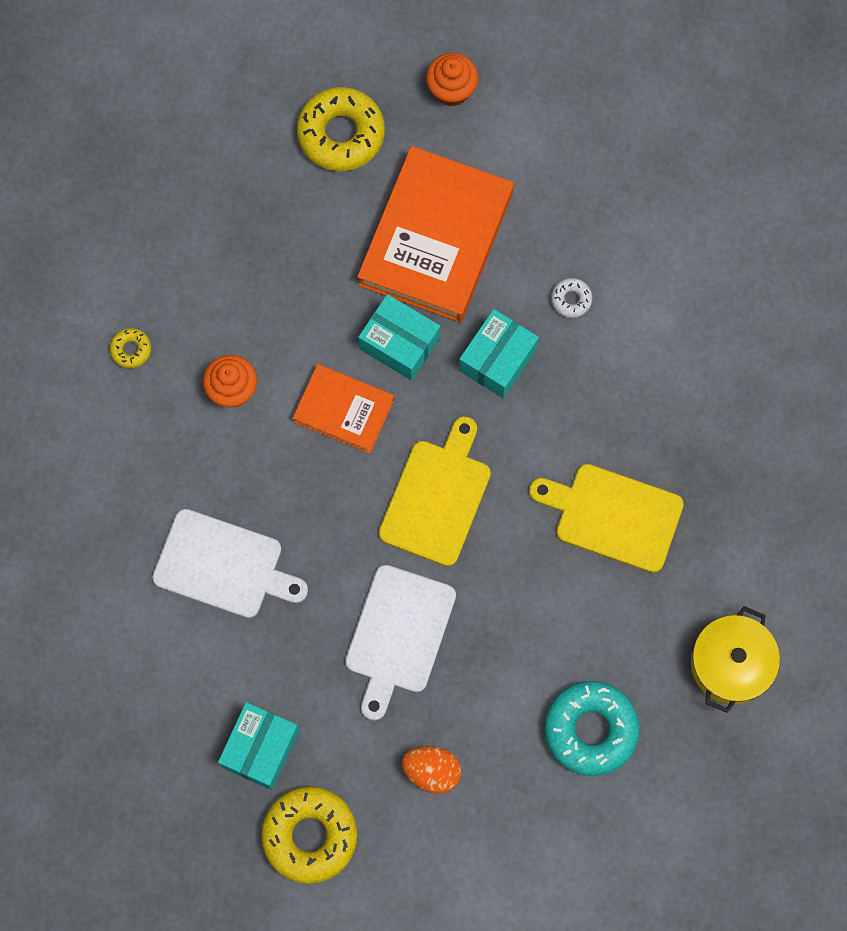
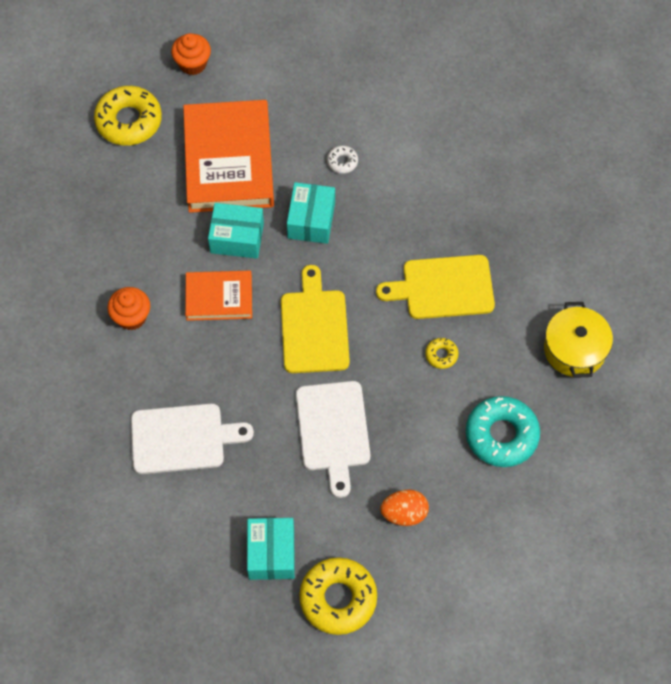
camera: 25 degrees left, 10 degrees down
yellow donut [110,328,151,368] -> yellow donut moved to [425,338,458,369]

